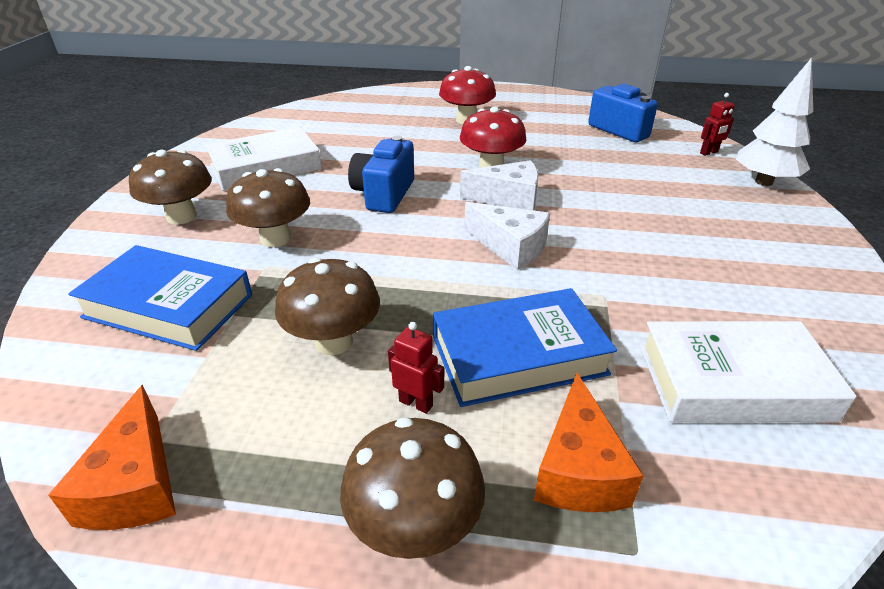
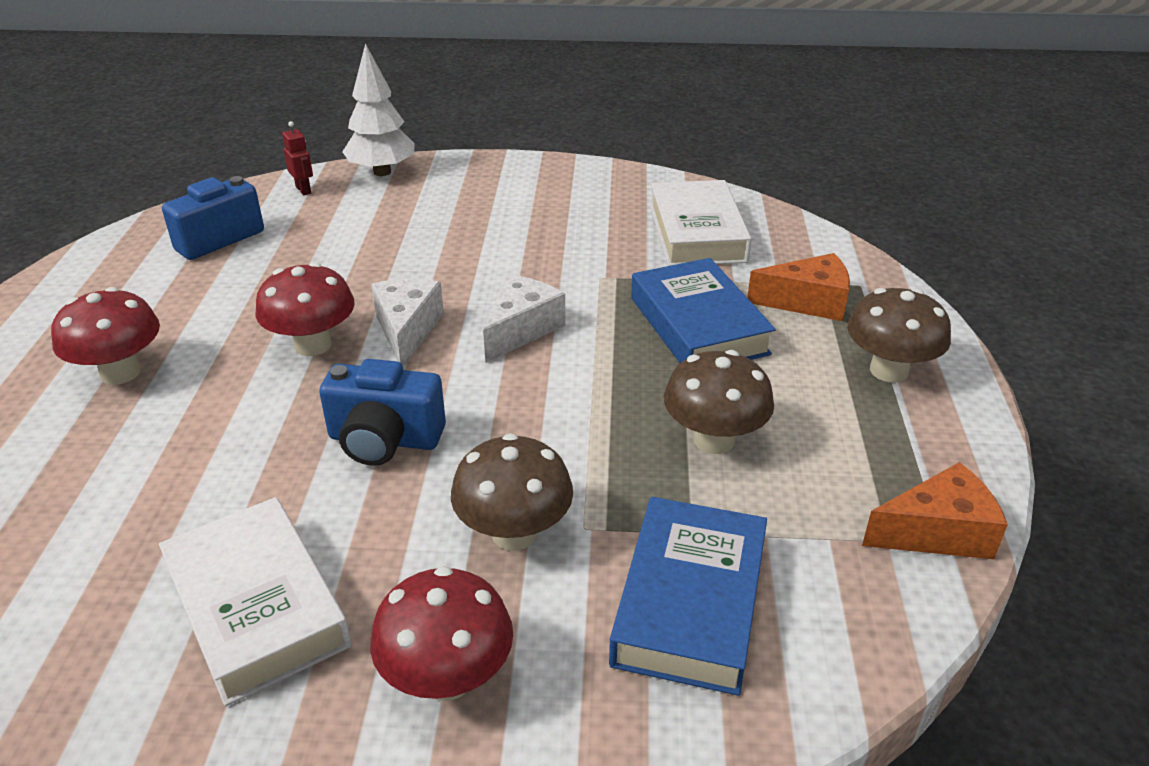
camera: 95 degrees left, 0 degrees up
brown mushroom [129,150,212,225] -> red mushroom [370,566,513,701]
red robot [388,322,444,414] -> none

